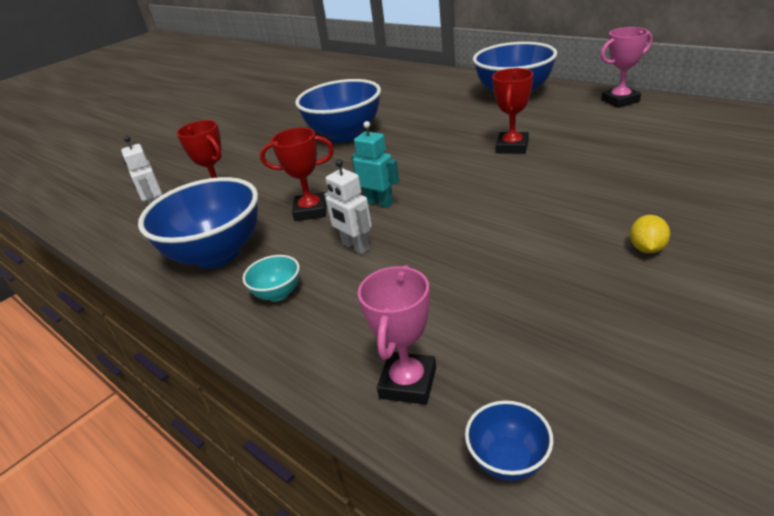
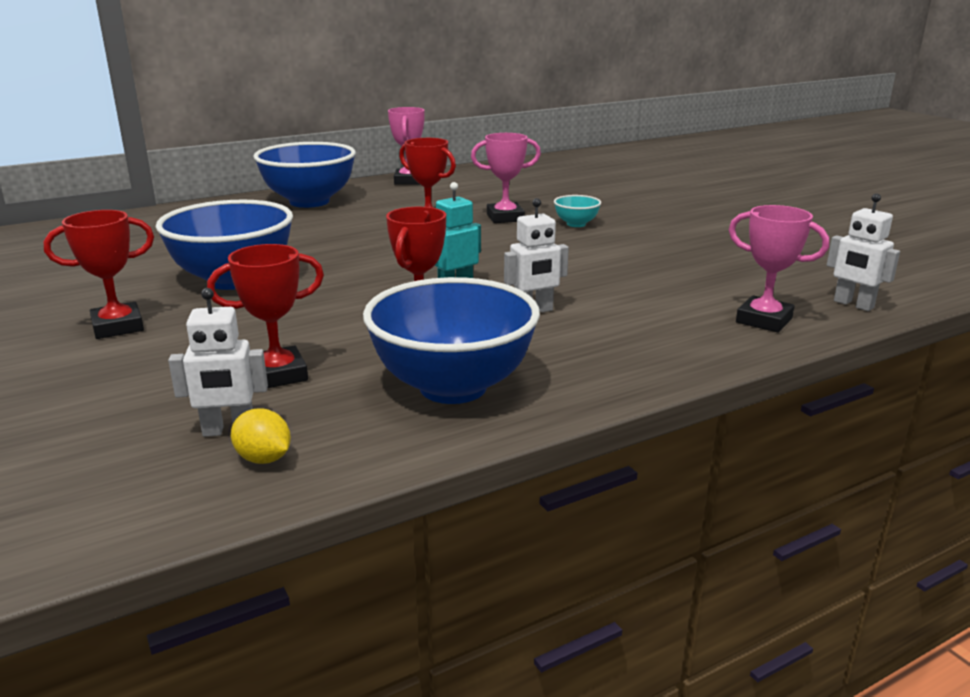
camera: 75 degrees left, 10 degrees down
turquoise bowl [243,255,300,301] -> turquoise bowl moved to [554,195,601,227]
blue bowl [465,401,553,481] -> white robot [827,193,900,311]
yellow lemon [630,215,670,253] -> yellow lemon moved to [231,409,291,464]
none -> red trophy [44,210,154,339]
none -> pink trophy [471,133,541,223]

